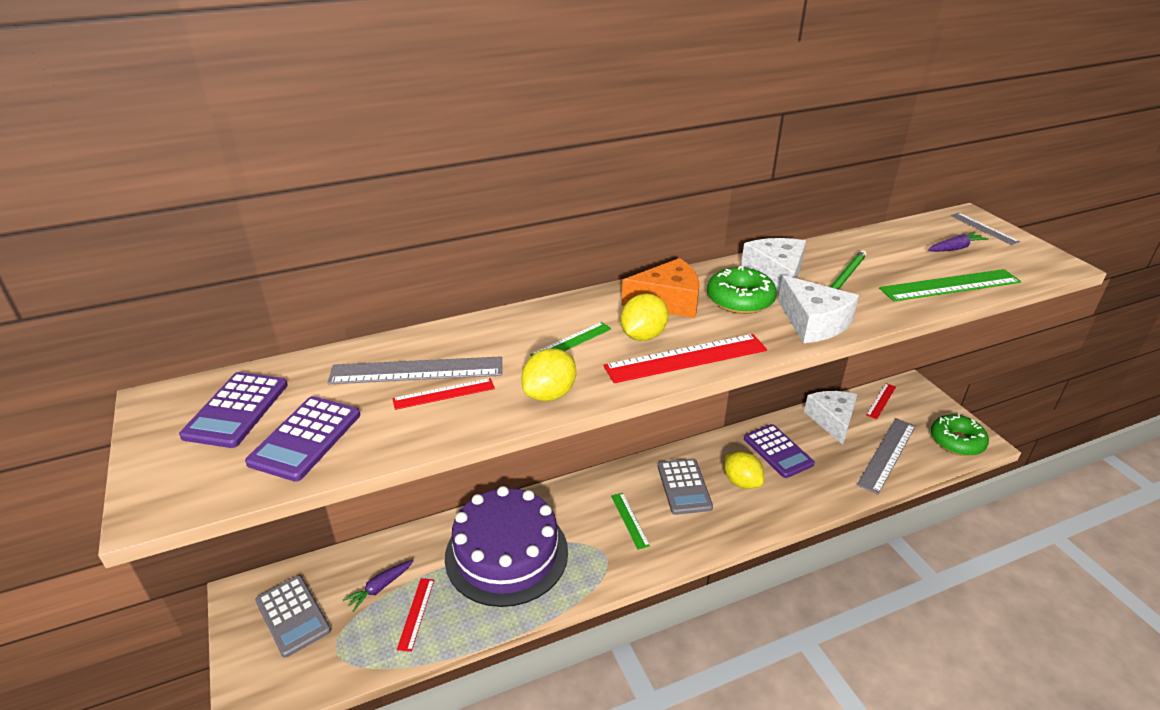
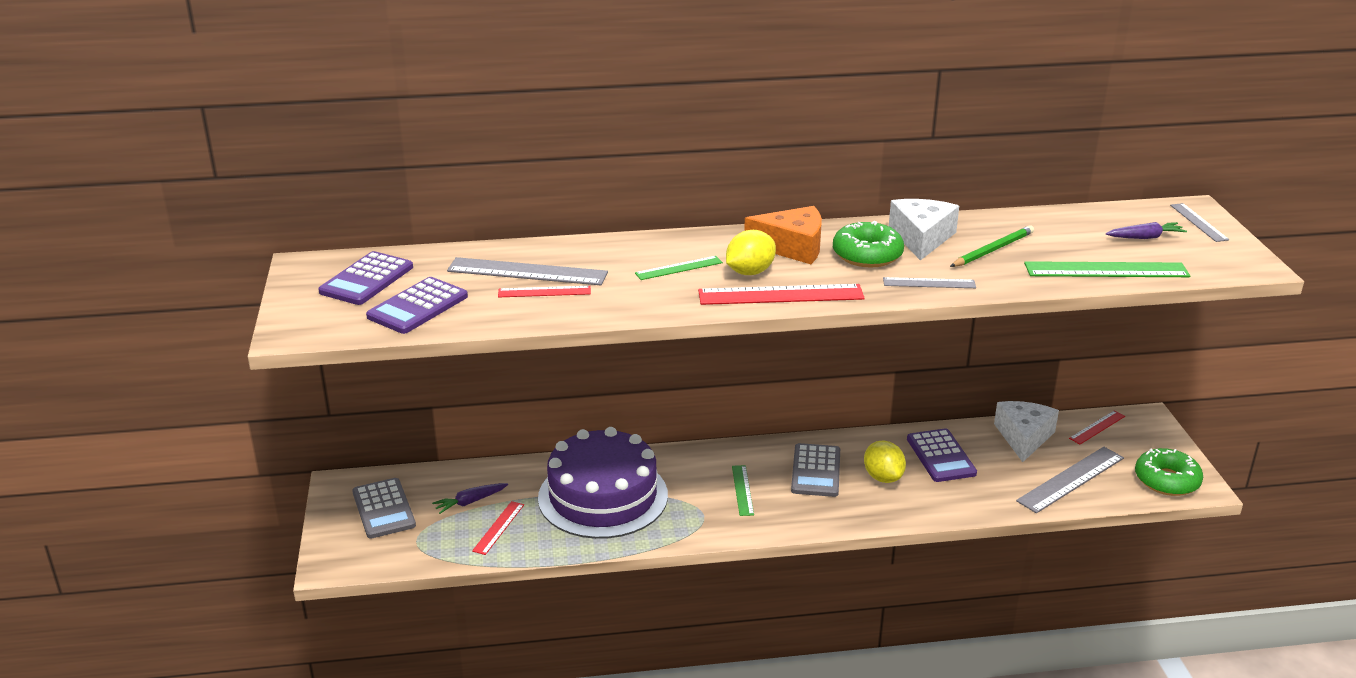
camera: 15 degrees right, 5 degrees down
yellow lemon [522,349,576,401] -> none
white cheese [778,275,859,343] -> grey ruler [883,277,976,288]

